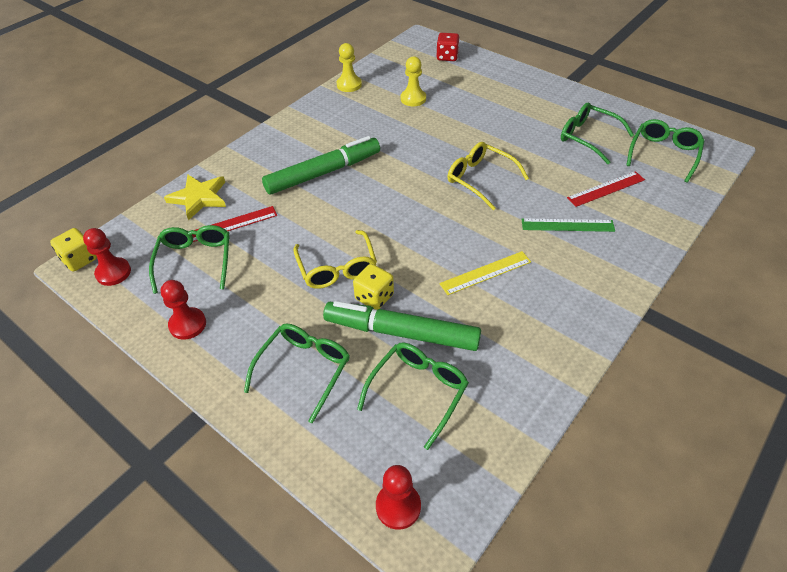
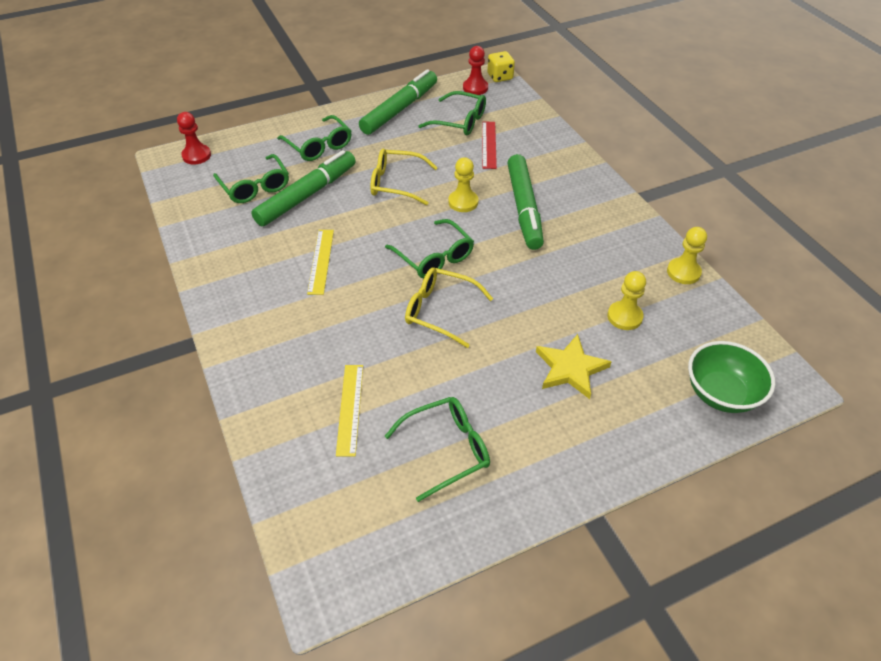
camera: 115 degrees right, 0 degrees up
red pawn [161,280,206,340] -> green marker [359,69,437,135]
yellow star [164,175,226,220] -> yellow star moved to [536,334,611,399]
yellow dice [353,264,394,310] -> none
red dice [436,33,460,61] -> green bowl [688,341,775,413]
yellow glasses [447,142,529,210] -> yellow glasses turned 135 degrees counterclockwise [405,267,493,348]
green ruler [522,218,615,232] -> none
red ruler [567,171,645,207] -> yellow ruler [336,365,363,456]
green glasses [626,119,705,182] -> green glasses moved to [385,219,474,278]
none -> yellow pawn [448,157,479,212]

